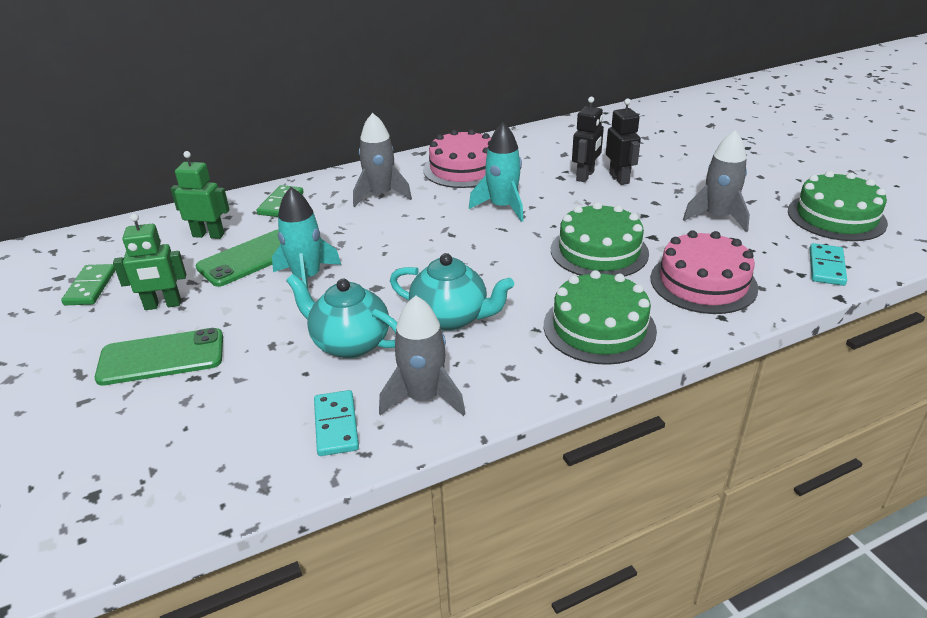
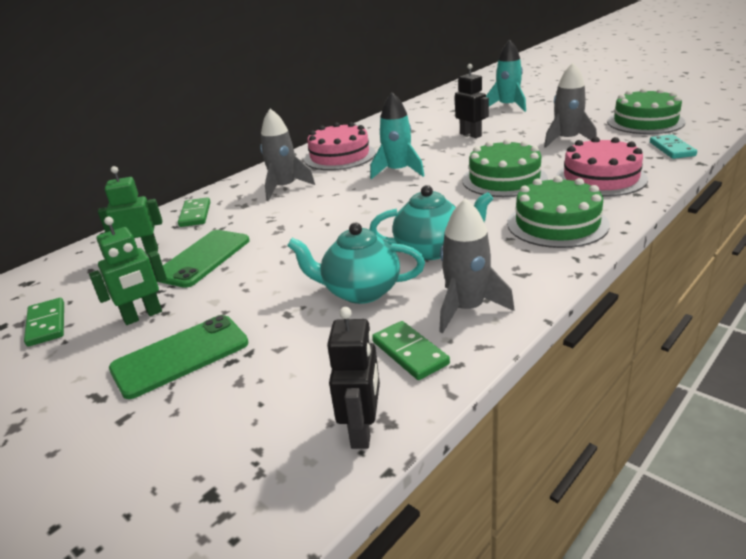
camera: 20 degrees left, 5 degrees down
turquoise rocket [272,187,341,288] -> turquoise rocket moved to [486,40,526,112]
turquoise domino [314,390,359,456] -> green domino [372,321,450,380]
black robot [572,97,604,182] -> black robot moved to [327,307,380,449]

